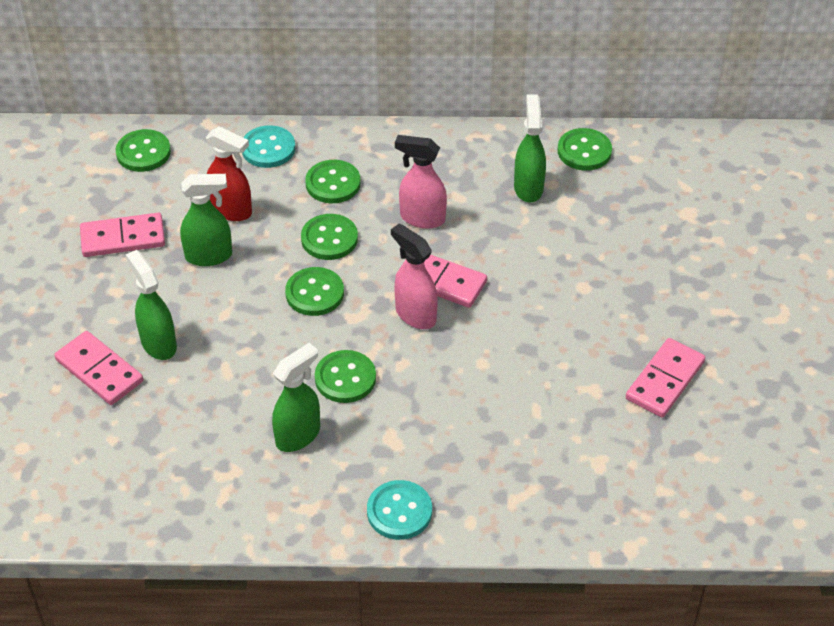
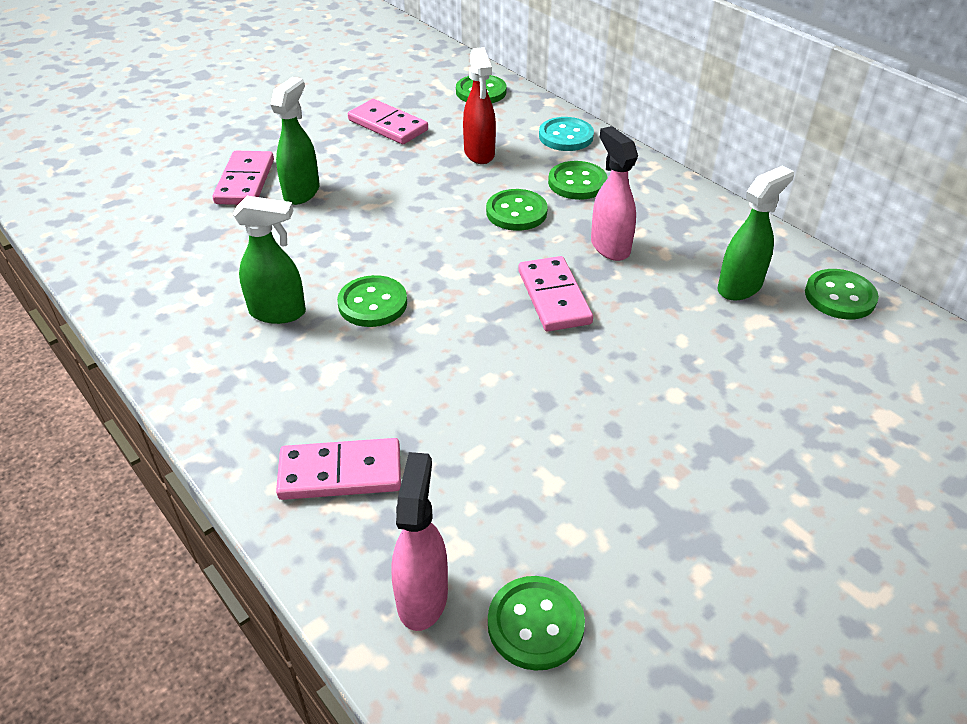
camera: 50 degrees right, 5 degrees down
green spray bottle [180,174,232,266] -> none
green button [285,267,344,316] -> green button moved to [488,576,585,671]
turquoise button [367,480,432,540] -> none
pink spray bottle [391,223,438,329] -> pink spray bottle moved to [391,452,448,631]
pink domino [626,338,705,418] -> pink domino moved to [276,438,401,500]

